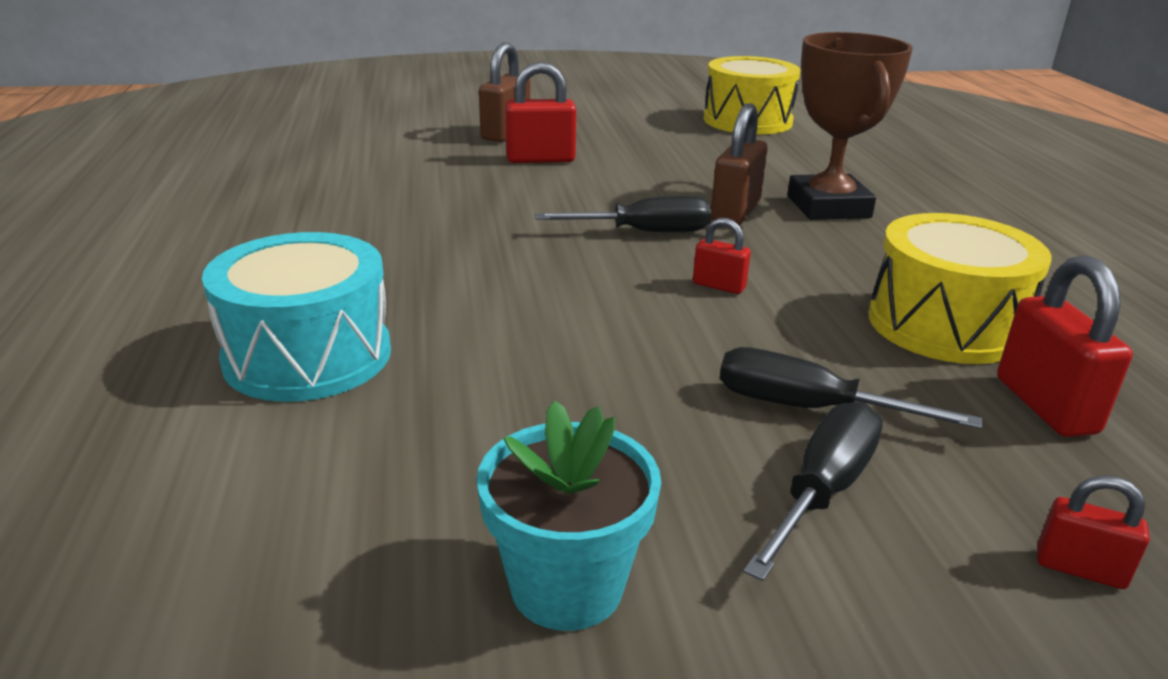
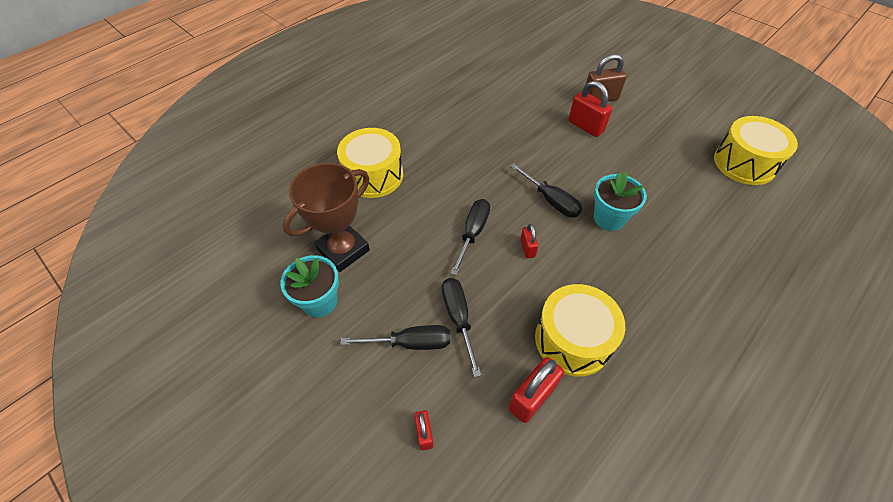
camera: 55 degrees right, 25 degrees up
turquoise drum [202,232,391,402] -> yellow drum [337,128,403,198]
brown padlock [711,103,768,225] -> turquoise flower pot [594,172,647,231]
brown trophy [787,32,913,220] -> brown trophy moved to [283,163,370,272]
none -> black screwdriver [451,199,490,276]

